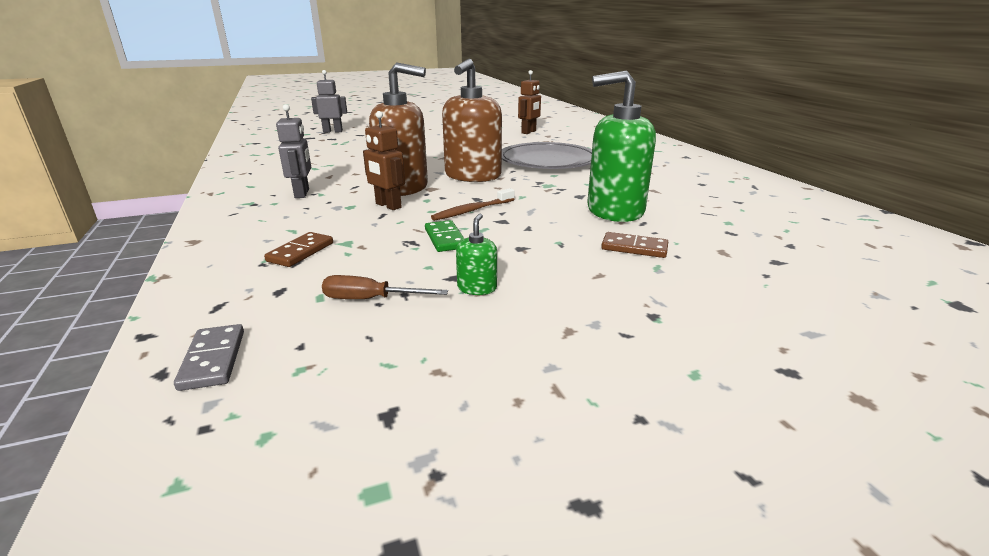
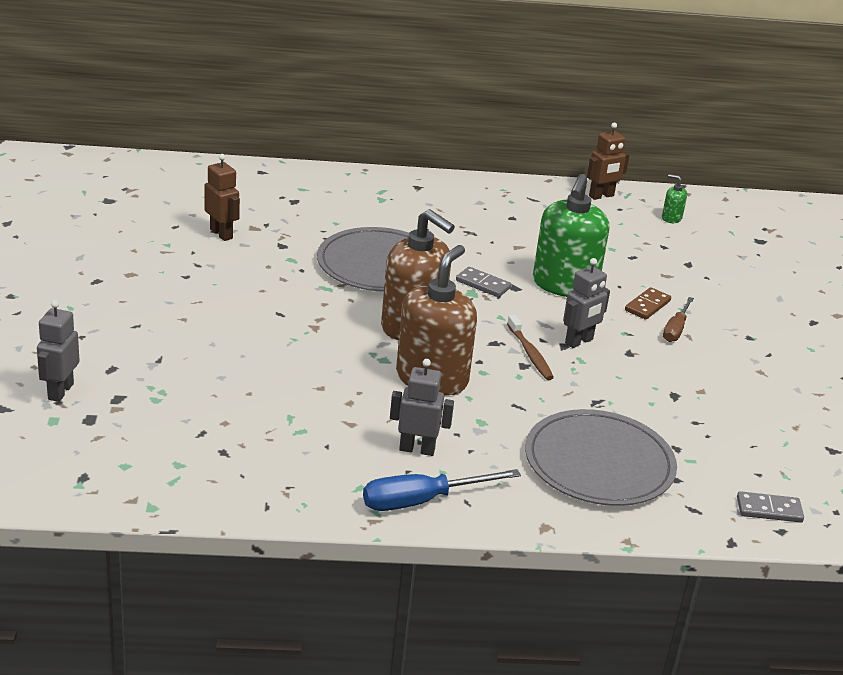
camera: 75 degrees left, 5 degrees up
brown domino [264,232,333,267] -> grey plate [525,409,677,506]
brown screwdriver [322,275,448,299] -> brown screwdriver moved to [663,297,694,342]
brown robot [363,111,405,210] -> brown robot moved to [587,122,630,200]
green domino [425,220,465,252] -> none
green soap dispenser [456,214,497,295] -> green soap dispenser moved to [662,174,687,223]
none -> blue screwdriver [363,469,521,511]
none -> grey domino [456,267,511,297]
none -> grey robot [563,258,610,348]

